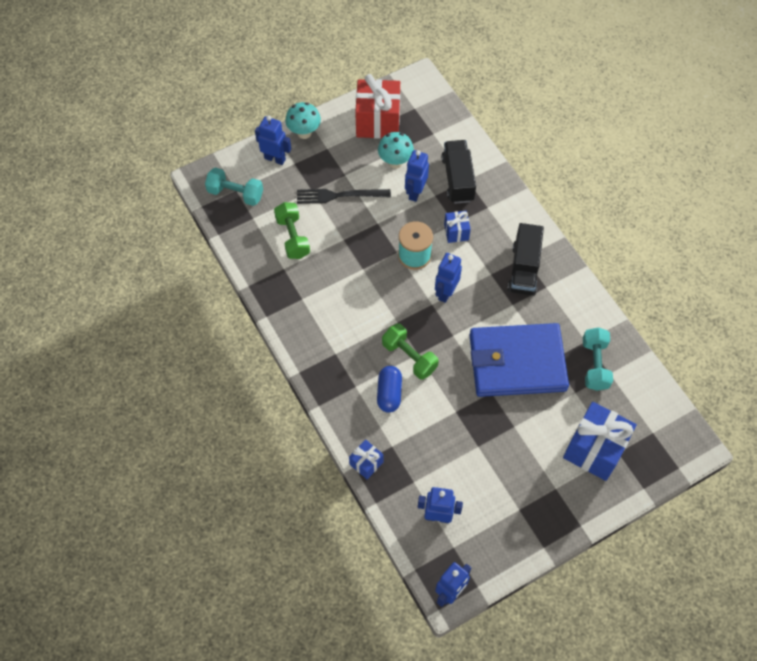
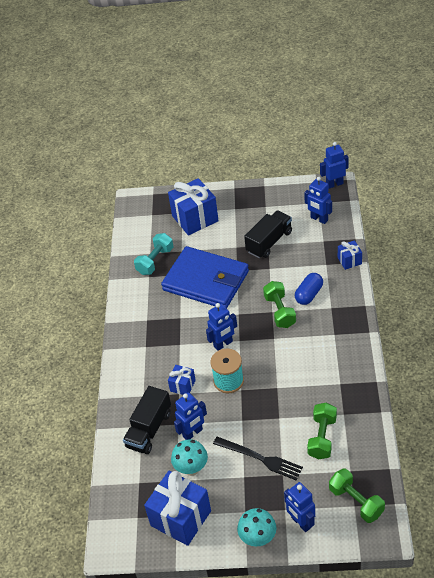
camera: 145 degrees left, 15 degrees down
turquoise dumbbell [205,168,263,206] -> green dumbbell [329,469,385,523]
red gift [355,74,400,139] -> blue gift [144,471,211,546]
black truck [507,223,544,296] -> black truck moved to [244,210,292,258]

